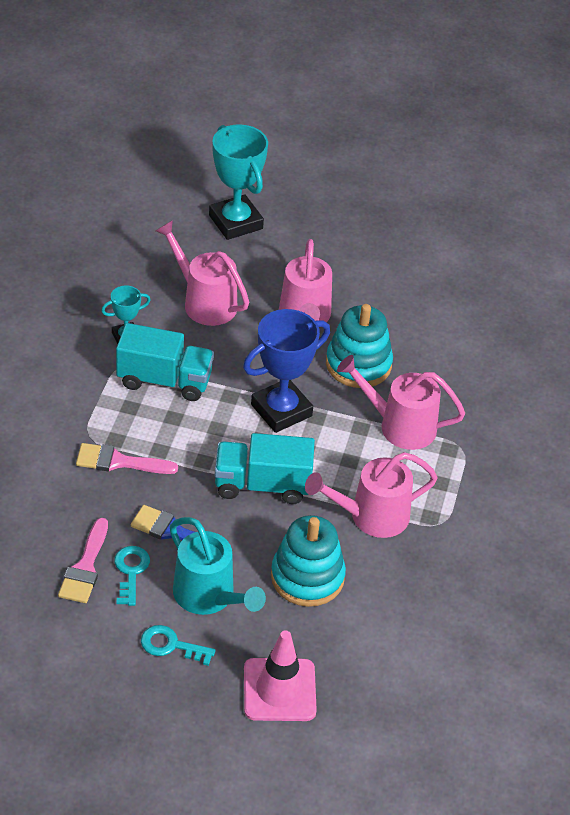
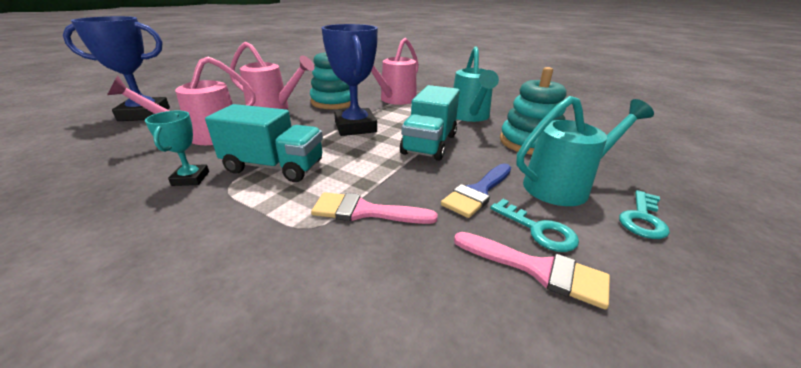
camera: 70 degrees left, 15 degrees down
pink brush [76,443,178,474] -> pink brush turned 75 degrees clockwise [311,192,438,224]
turquoise key [114,546,150,606] -> turquoise key turned 150 degrees counterclockwise [490,199,579,252]
turquoise truck [116,323,214,401] -> turquoise truck turned 75 degrees clockwise [205,104,323,182]
turquoise trophy [209,124,268,240] -> blue trophy [63,16,170,121]
pink traffic cone [244,630,317,721] -> none
pink watering can [305,452,438,538] -> turquoise watering can [453,46,499,122]

